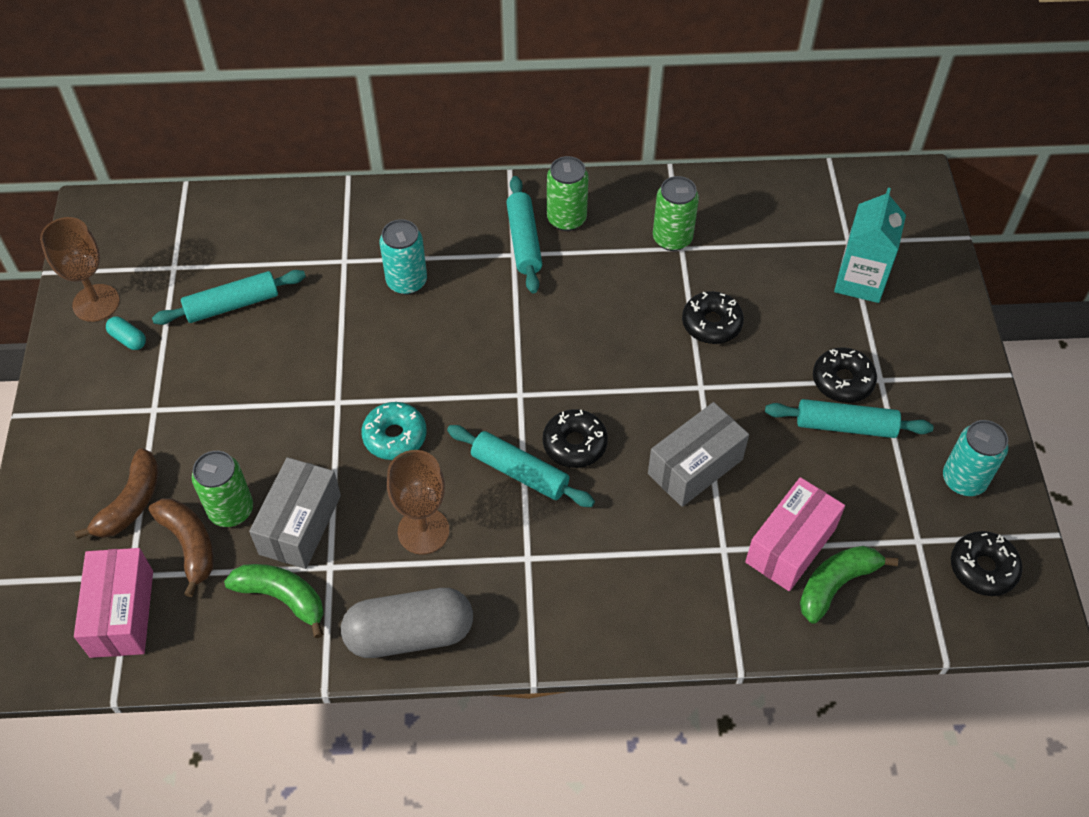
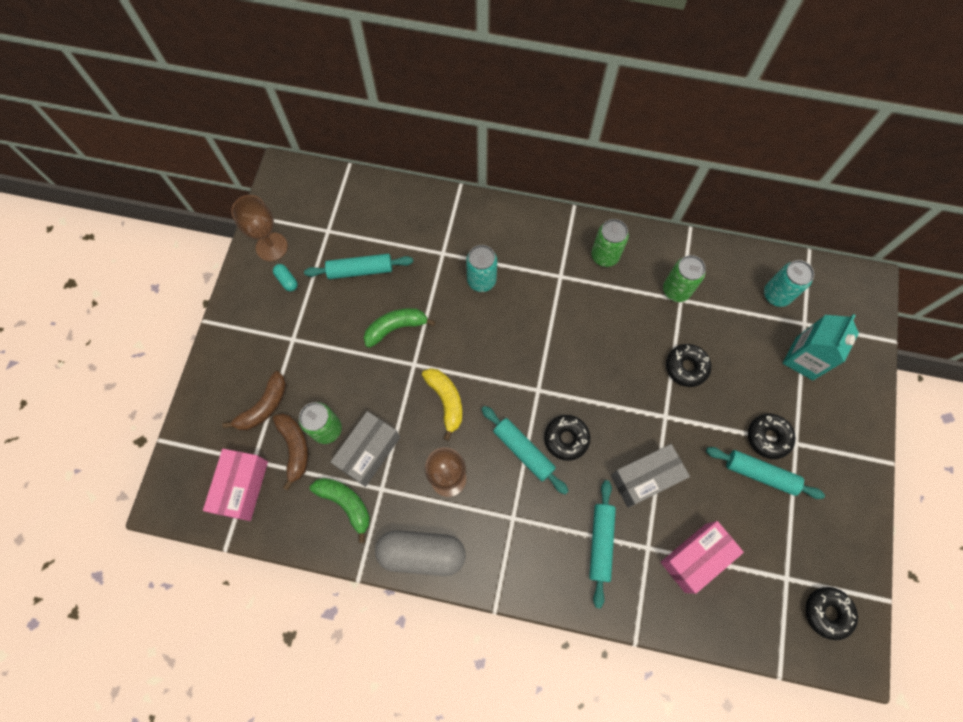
camera: 15 degrees right, 15 degrees up
turquoise donut [361,402,427,460] -> yellow banana [422,368,462,441]
turquoise rolling pin [506,176,542,293] -> turquoise rolling pin moved to [589,480,616,609]
green banana [800,546,898,623] -> green banana moved to [364,308,436,348]
turquoise can [943,420,1008,496] -> turquoise can moved to [764,260,814,307]

